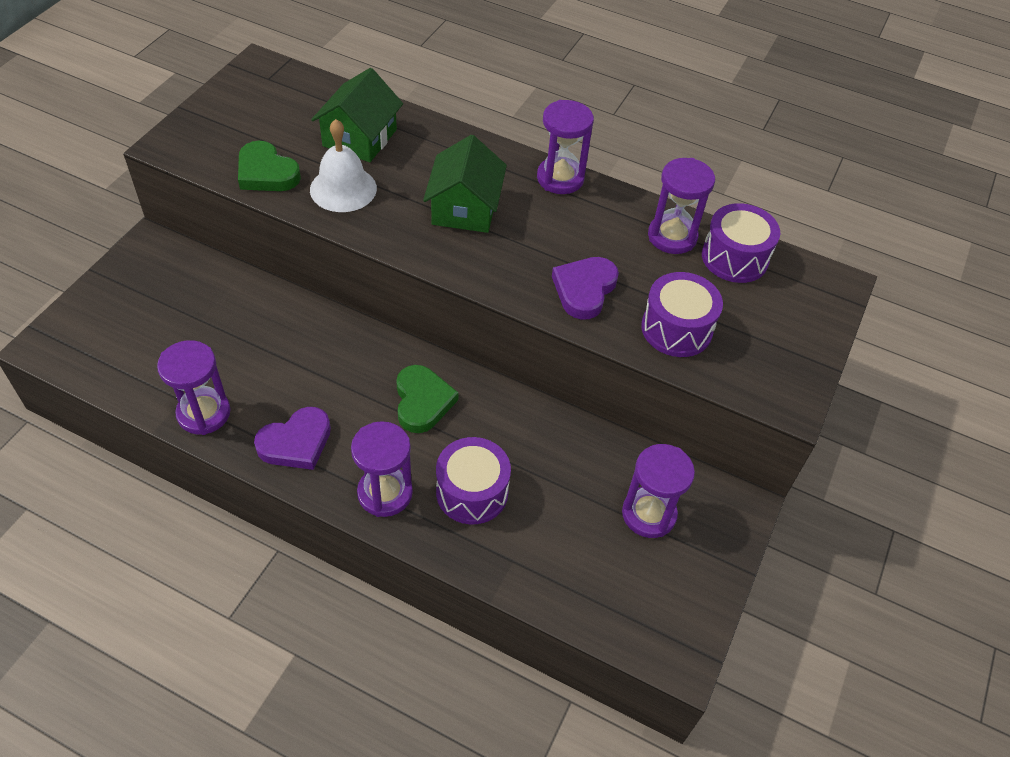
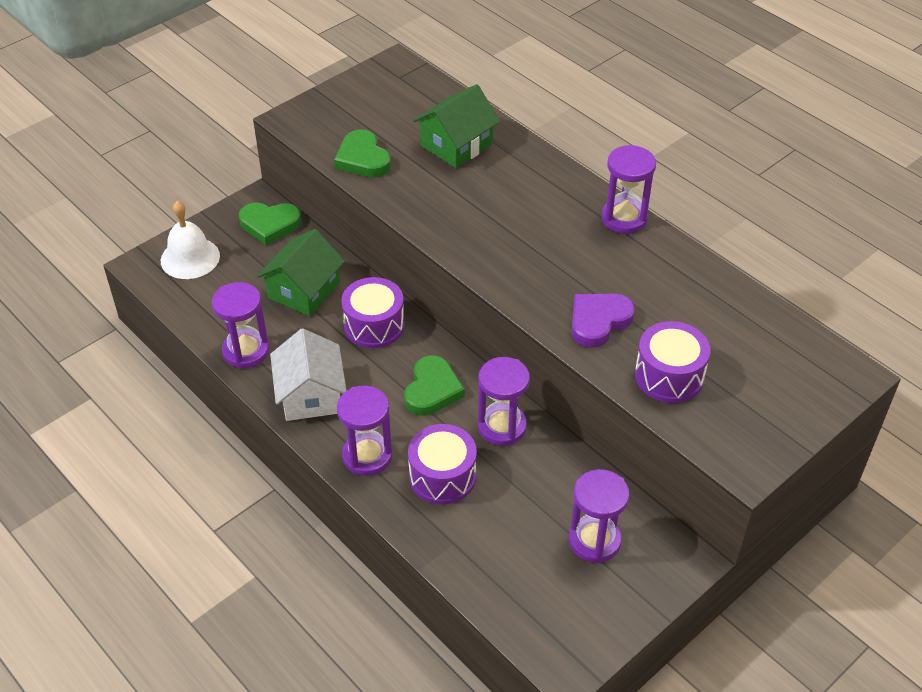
camera: 25 degrees right, 5 degrees down
purple heart [254,407,331,470] -> white house [270,329,347,421]
white bell [310,119,377,212] -> white bell moved to [161,201,220,279]
green house [423,135,507,233] -> green house moved to [257,229,345,316]
purple hourglass [648,158,715,254] -> purple hourglass moved to [478,357,530,446]
purple drum [702,203,780,283] -> purple drum moved to [341,277,405,348]
none -> green heart [239,202,301,245]

